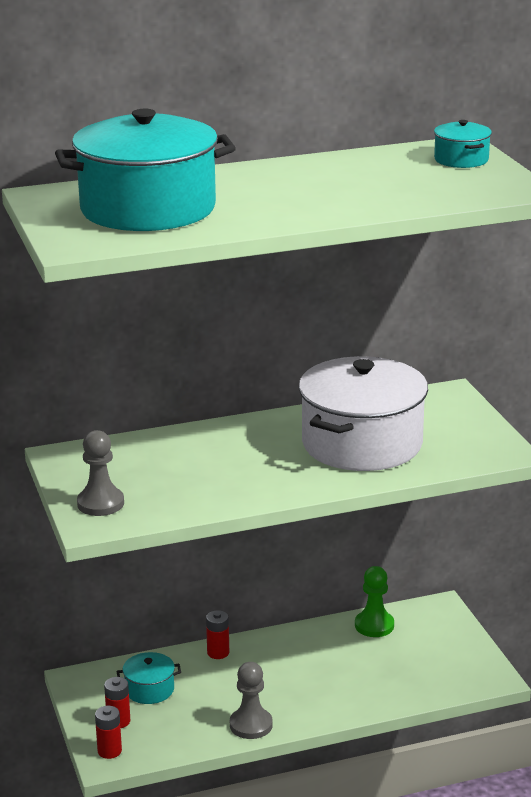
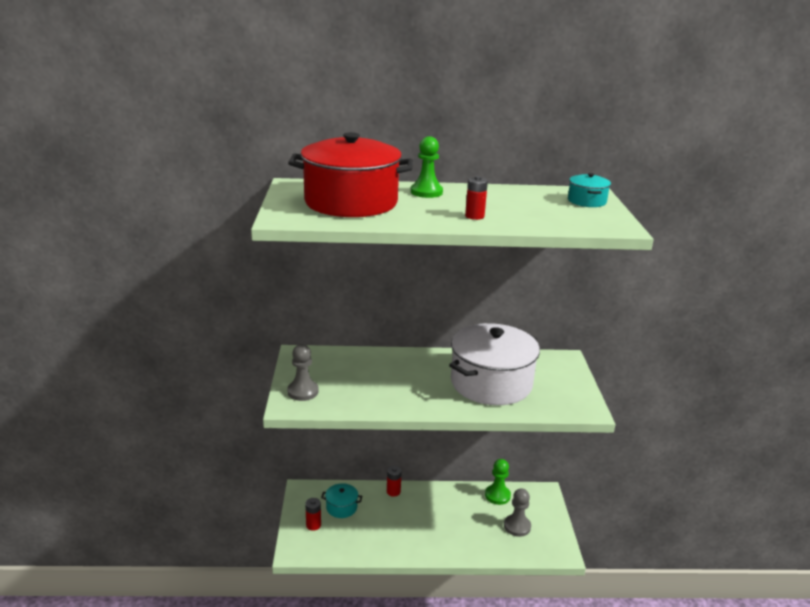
camera: 15 degrees right, 0 degrees up
turquoise pot [55,109,236,231] -> red pot [288,132,413,217]
red battery [95,706,122,759] -> red battery moved to [465,176,488,220]
grey pawn [230,662,273,739] -> grey pawn moved to [504,488,531,537]
none -> green pawn [411,136,443,198]

